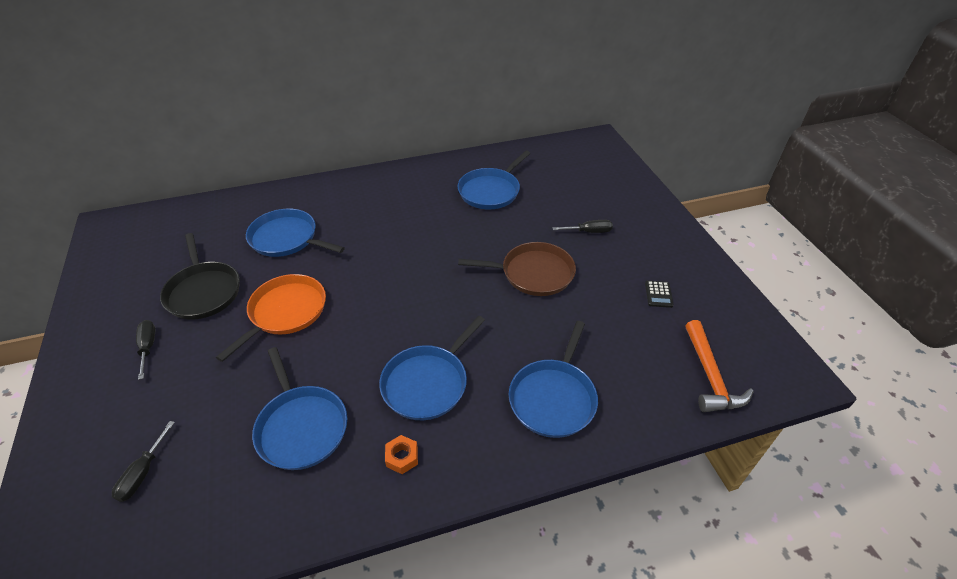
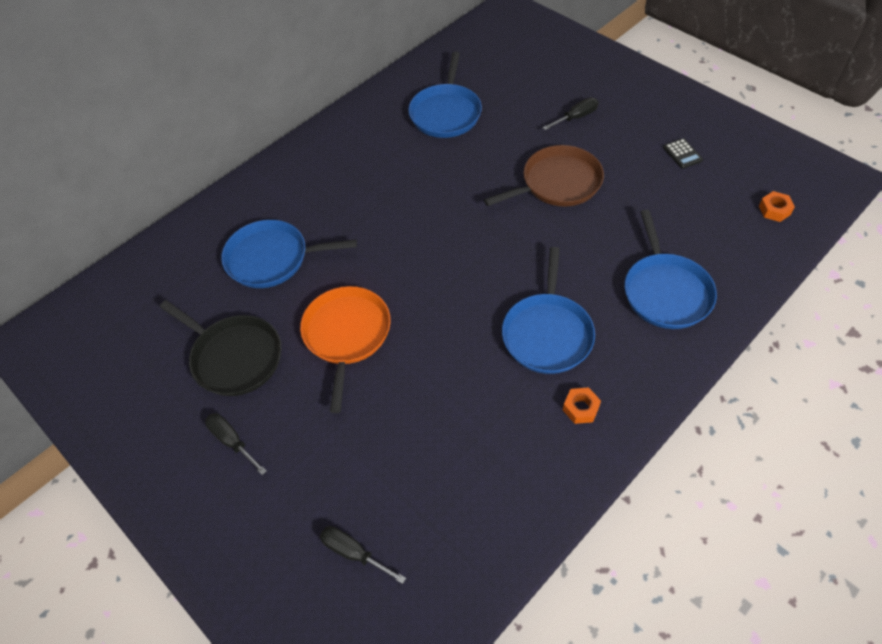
camera: 25 degrees left, 10 degrees up
black screwdriver [112,421,175,502] -> black screwdriver turned 135 degrees clockwise [320,526,406,584]
blue pan [252,347,347,470] -> none
orange hammer [685,320,754,412] -> orange nut [759,191,795,222]

